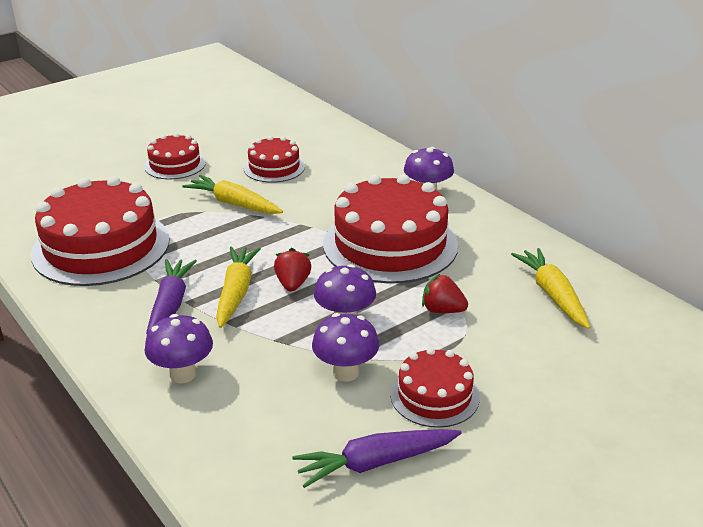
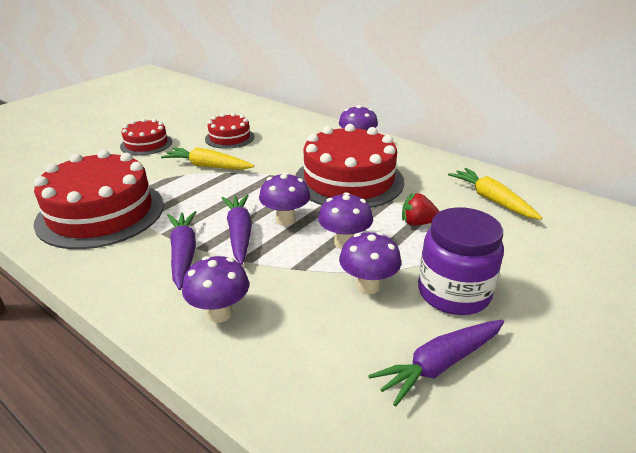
camera: 15 degrees left, 0 degrees up
yellow carrot [216,246,261,328] -> purple carrot [222,194,252,265]
red strawberry [274,248,311,292] -> purple mushroom [259,173,311,226]
red cake [390,347,480,428] -> purple jar [418,207,504,315]

